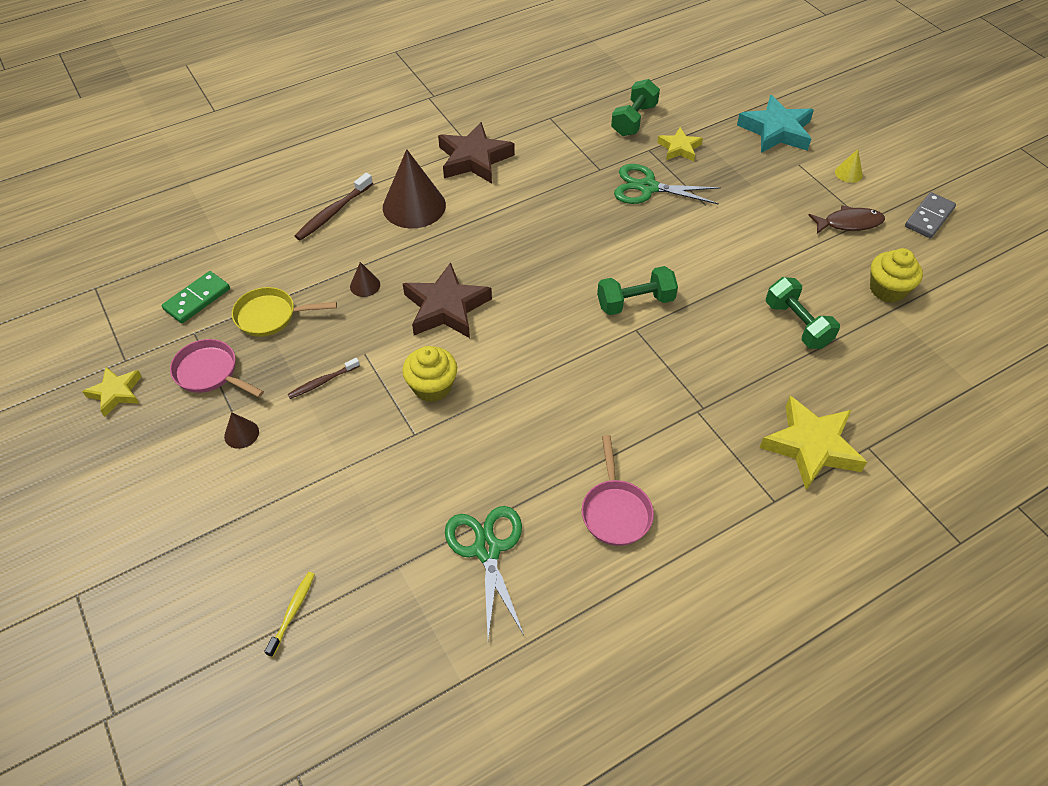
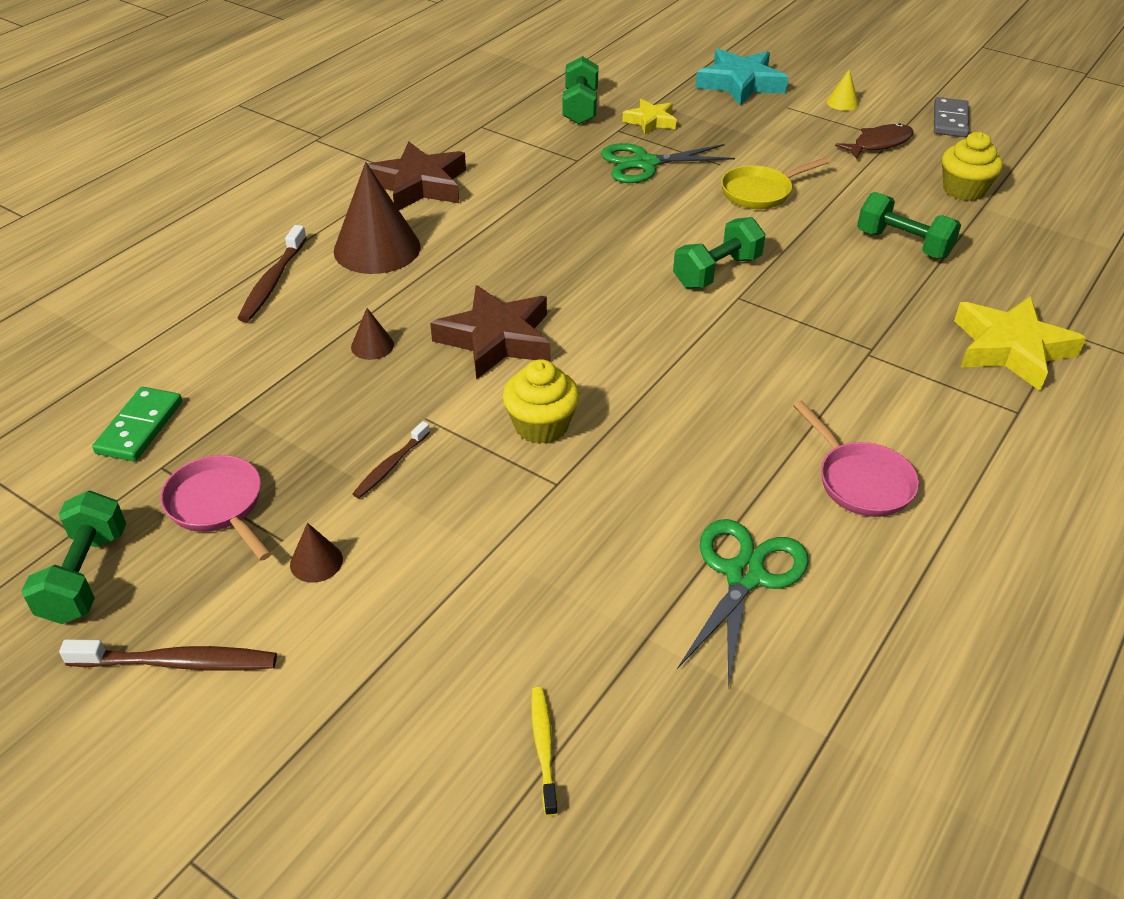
camera: 25 degrees left, 10 degrees down
yellow star [82,367,142,417] -> green dumbbell [21,491,126,624]
pink pan [170,339,264,397] -> pink pan turned 45 degrees clockwise [160,455,272,561]
yellow pan [232,287,337,337] -> yellow pan moved to [721,157,829,209]
green scissors [445,506,524,639] -> green scissors turned 60 degrees clockwise [678,519,809,688]
none -> brown toothbrush [59,639,277,671]

